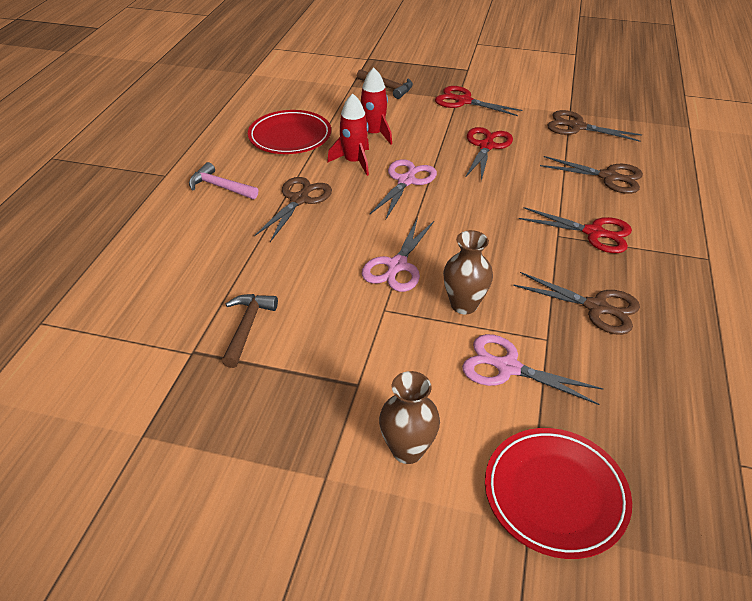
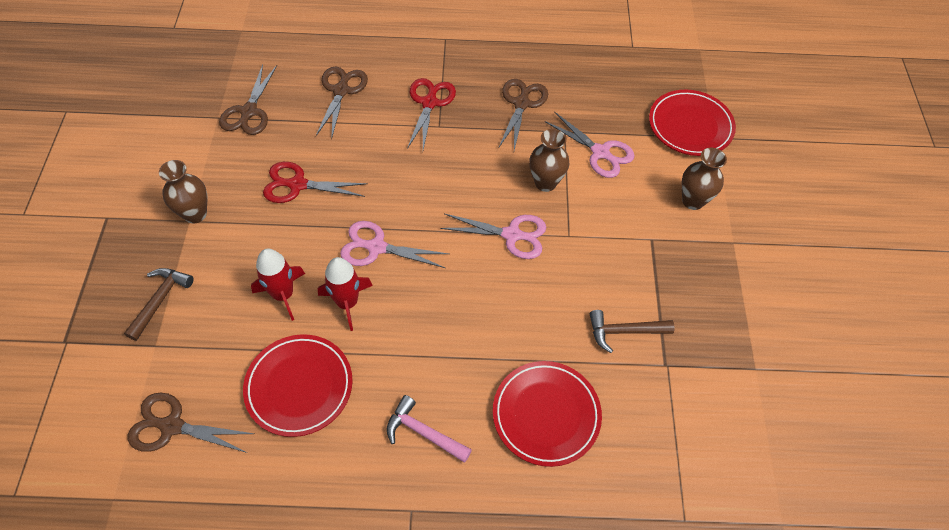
camera: 105 degrees left, 15 degrees up
pink hammer [189,162,258,199] -> pink hammer turned 105 degrees clockwise [387,395,472,463]
brown scissors [254,177,332,242] -> brown scissors moved to [127,393,254,453]
red scissors [435,86,522,116] -> brown vase [159,160,207,224]
pink scissors [462,334,604,405] -> pink scissors turned 60 degrees counterclockwise [544,112,635,178]
none -> red plate [493,361,602,467]

